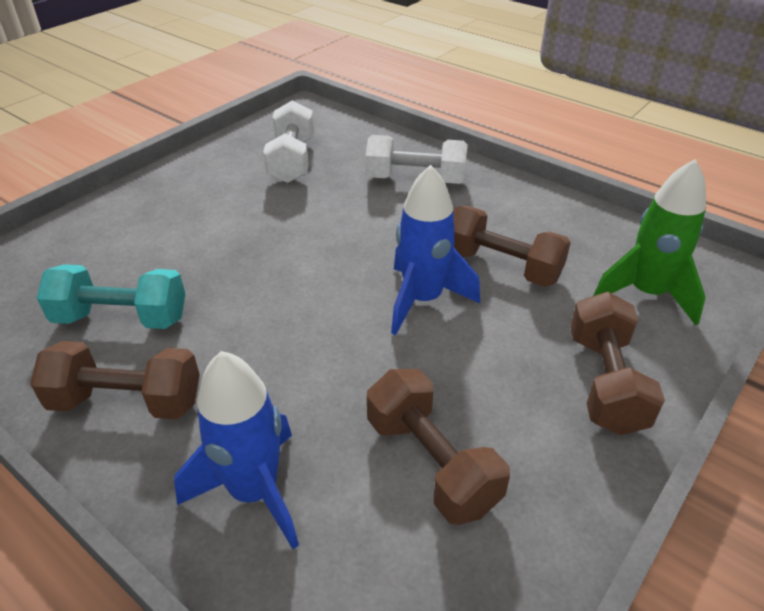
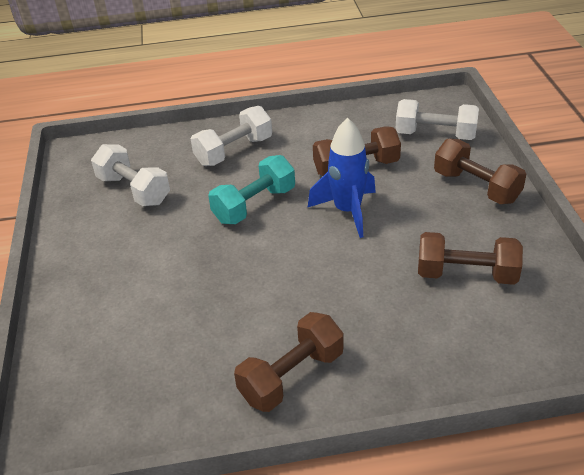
camera: 45 degrees left, 0 degrees up
turquoise dumbbell [37,264,185,329] -> turquoise dumbbell moved to [208,155,295,224]
blue rocket [174,351,299,549] -> none
green rocket [593,159,706,326] -> white dumbbell [395,99,479,140]

